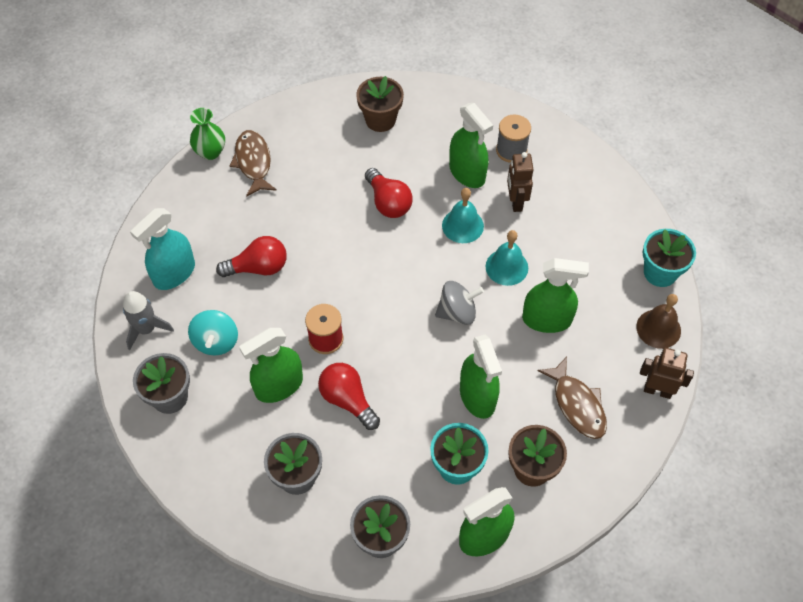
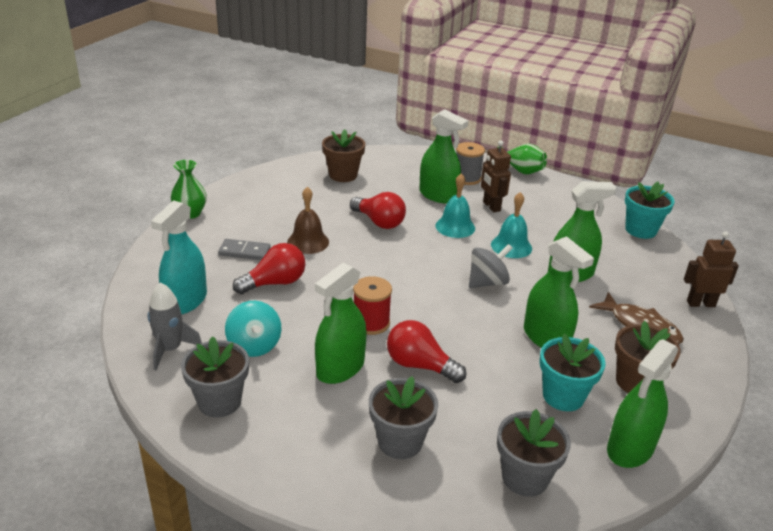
camera: 20 degrees left, 25 degrees down
brown fish [230,130,277,197] -> none
brown bell [636,294,681,349] -> brown bell moved to [287,187,329,254]
none -> grey domino [218,239,271,260]
none -> green vase [498,143,547,174]

